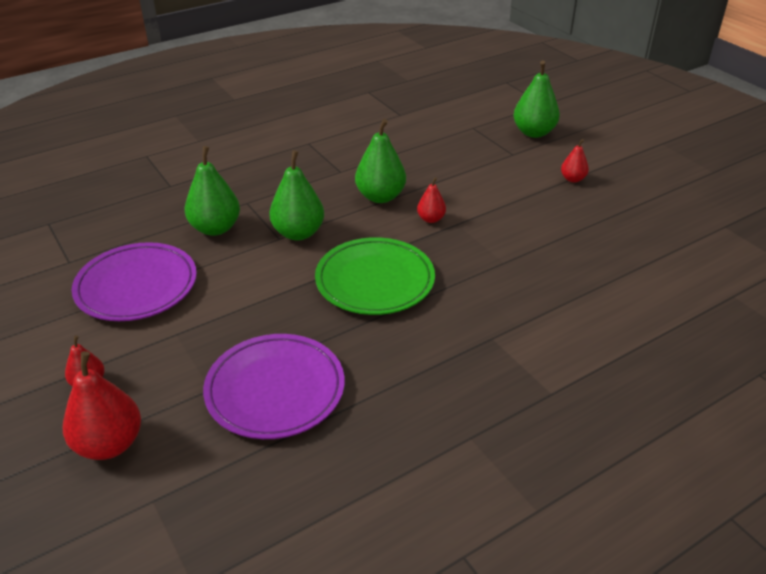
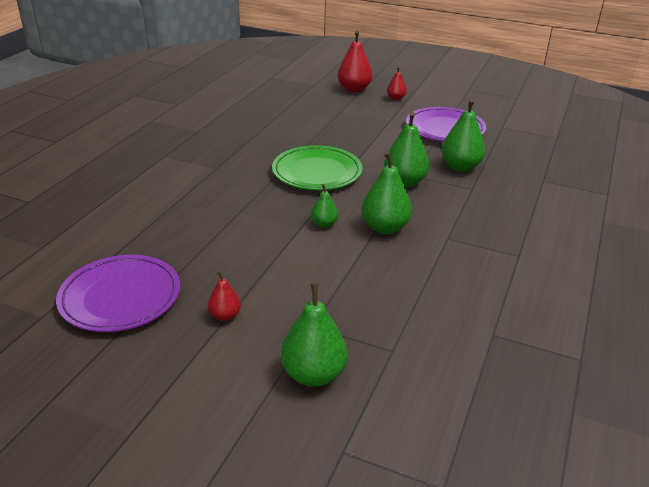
camera: 145 degrees right, 5 degrees down
purple plate [203,334,345,439] -> purple plate moved to [56,255,180,332]
red pear [417,177,446,223] -> green pear [311,184,338,228]

